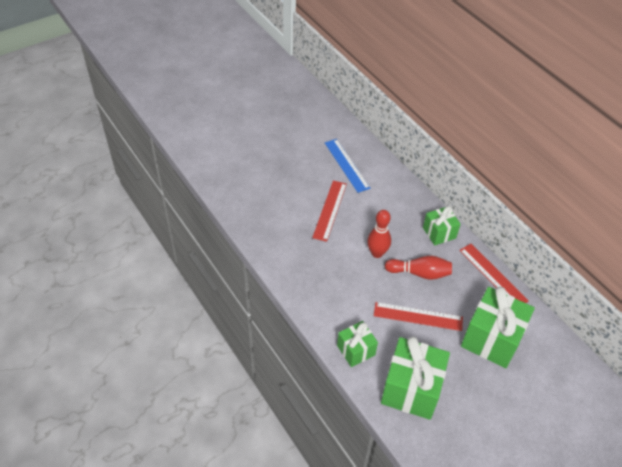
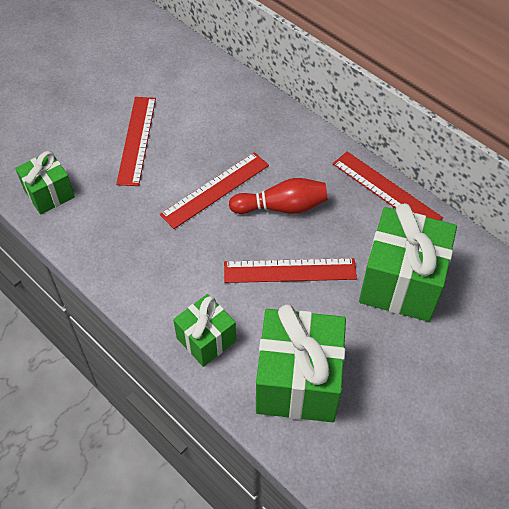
camera: 10 degrees left, 5 degrees up
blue ruler [325,139,370,193] -> none
red bowling pin [367,210,391,258] -> red ruler [160,152,269,229]
green gift [423,206,460,245] -> green gift moved to [15,151,75,214]

